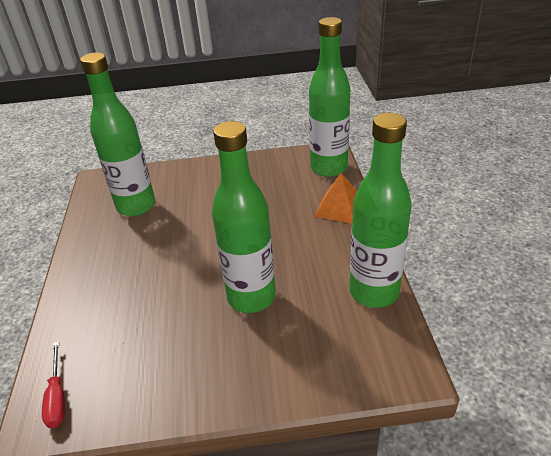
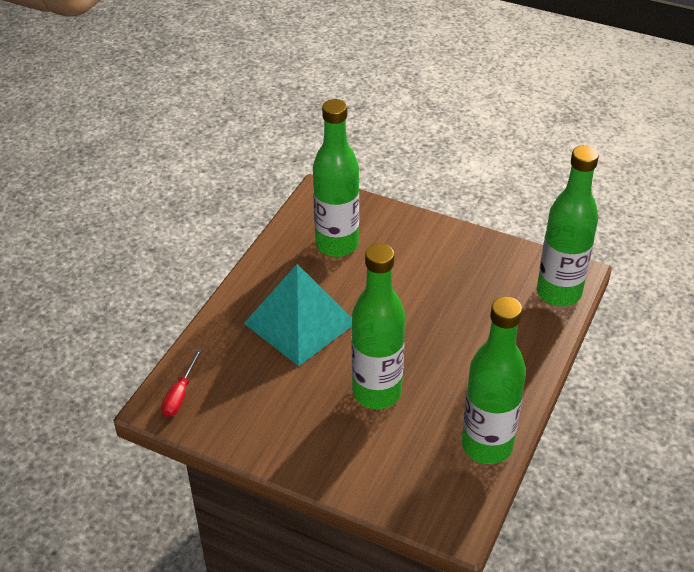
camera: 30 degrees right, 5 degrees up
orange pyramid [314,173,357,224] -> none
none -> turquoise pyramid [244,264,352,366]

